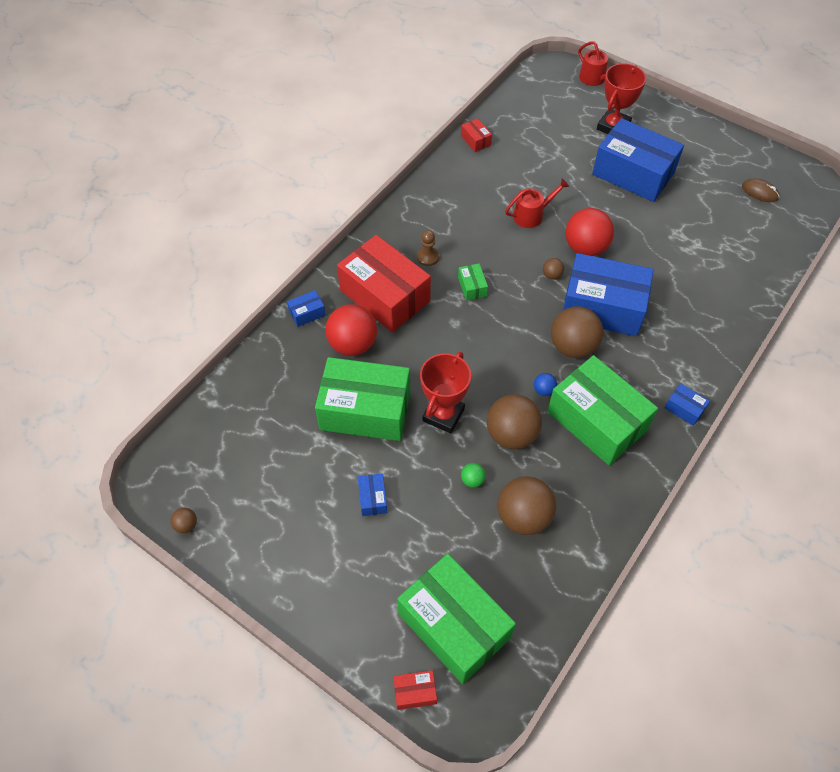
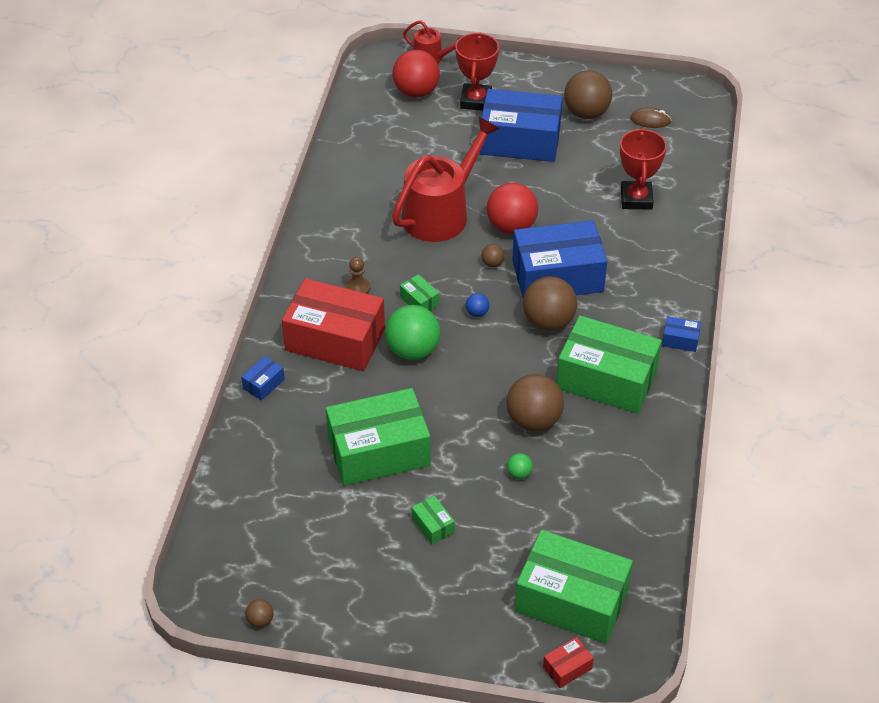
camera: 25 degrees left, 10 degrees down
red ball [325,304,377,356] -> red ball moved to [392,50,440,98]
blue box [358,473,387,516] -> green box [412,496,455,545]
red trophy [420,352,471,433] -> red trophy moved to [620,128,667,210]
red box [461,118,492,152] -> none
brown ball [498,476,556,535] -> brown ball moved to [564,70,612,119]
red watering can [505,178,570,228] -> red watering can [392,117,500,242], size x1.98
blue ball [534,373,557,396] -> blue ball moved to [466,293,489,317]
none -> green ball [385,305,440,360]

